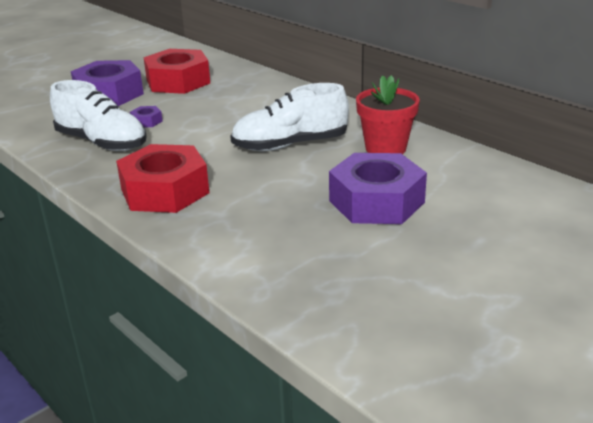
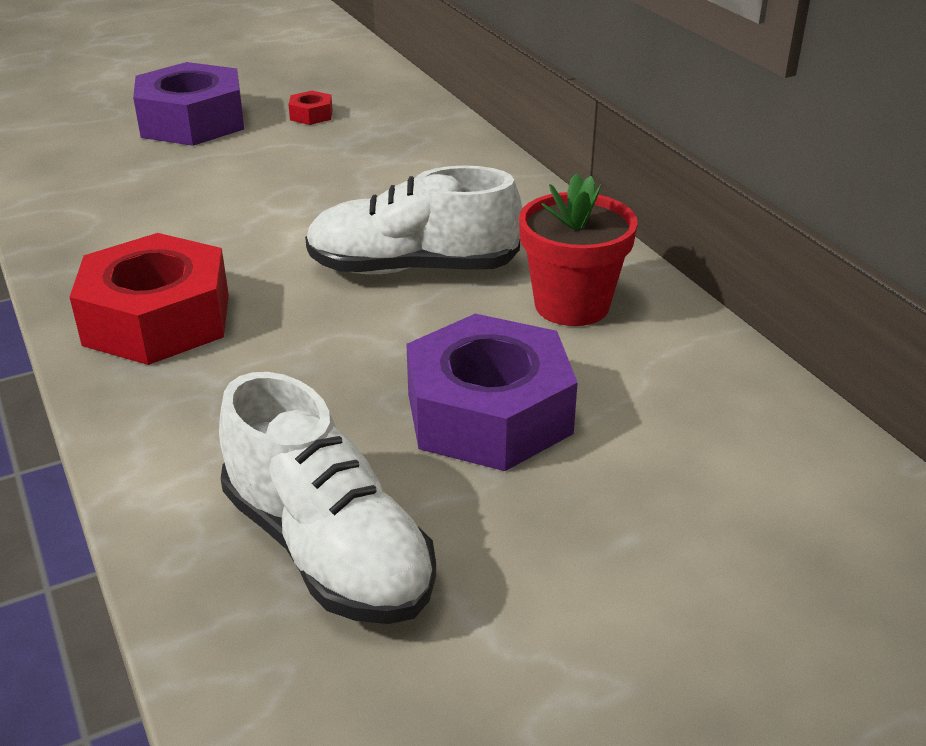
camera: 15 degrees right, 5 degrees up
white shoe [50,80,147,151] -> white shoe moved to [219,372,436,624]
purple nut [130,106,163,127] -> none
red nut [143,49,210,94] -> red nut [288,91,333,125], size x0.41

